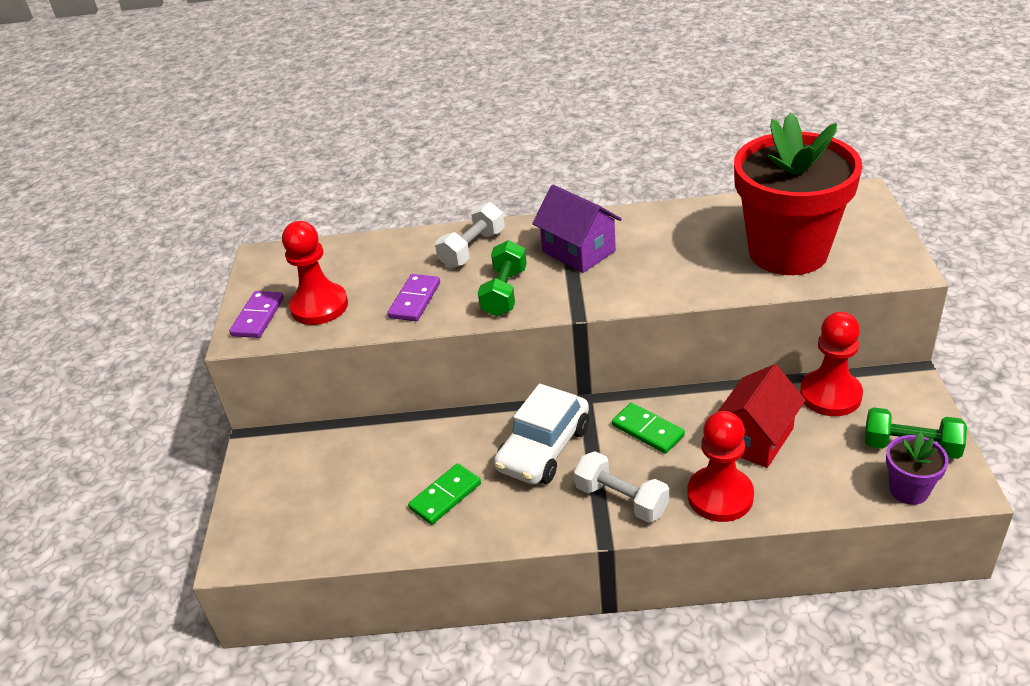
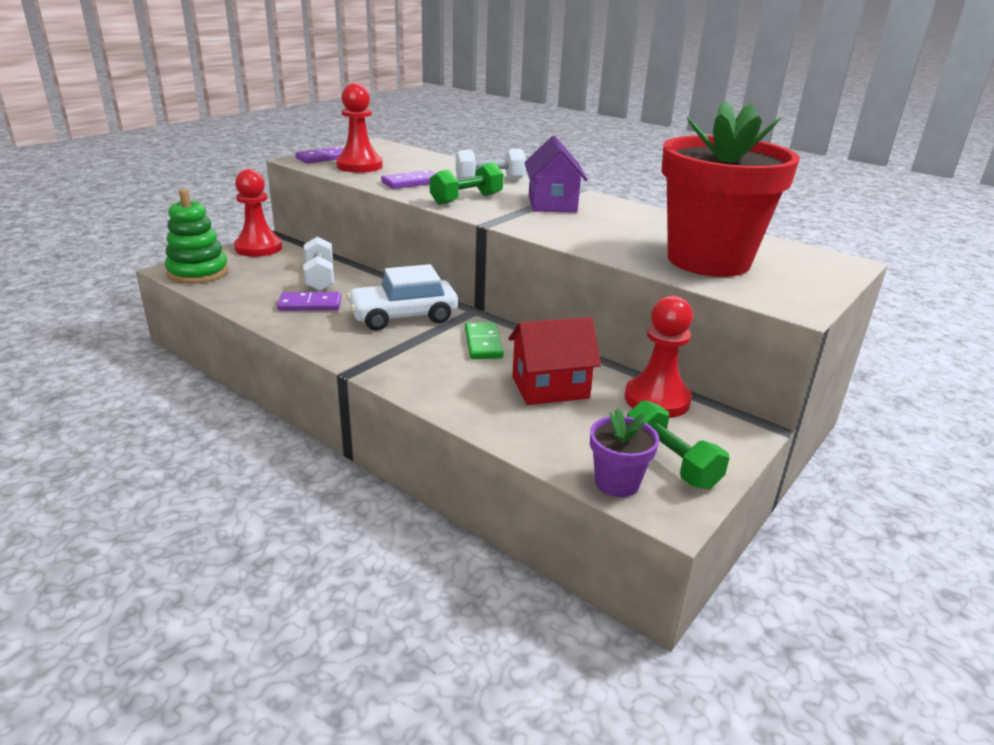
camera: 35 degrees right, 10 degrees down
green domino [408,463,481,525] -> purple domino [277,292,342,311]
white dumbbell [574,451,669,523] -> white dumbbell moved to [303,237,334,291]
red pawn [687,411,754,522] -> red pawn moved to [234,169,282,257]
none -> green stacking toy [165,189,229,284]

